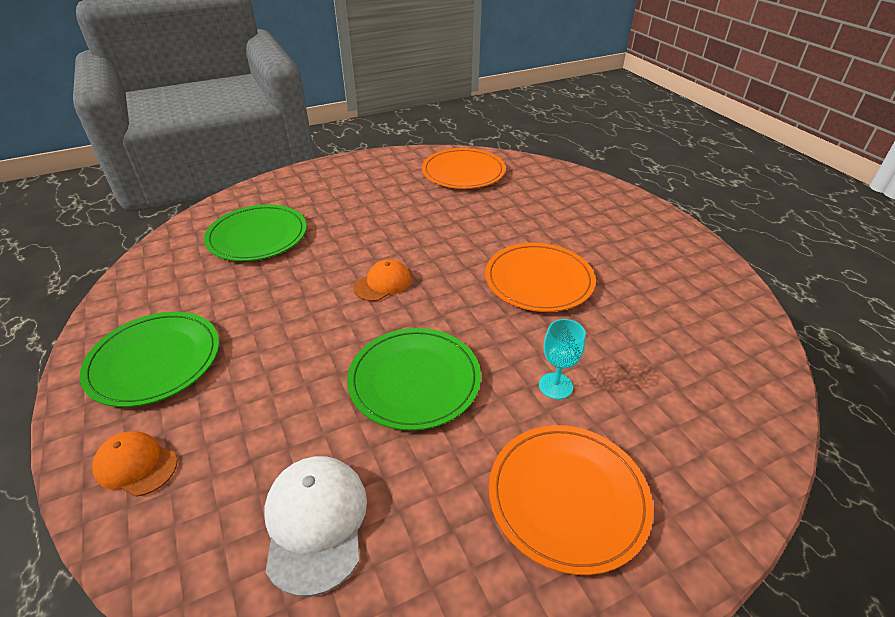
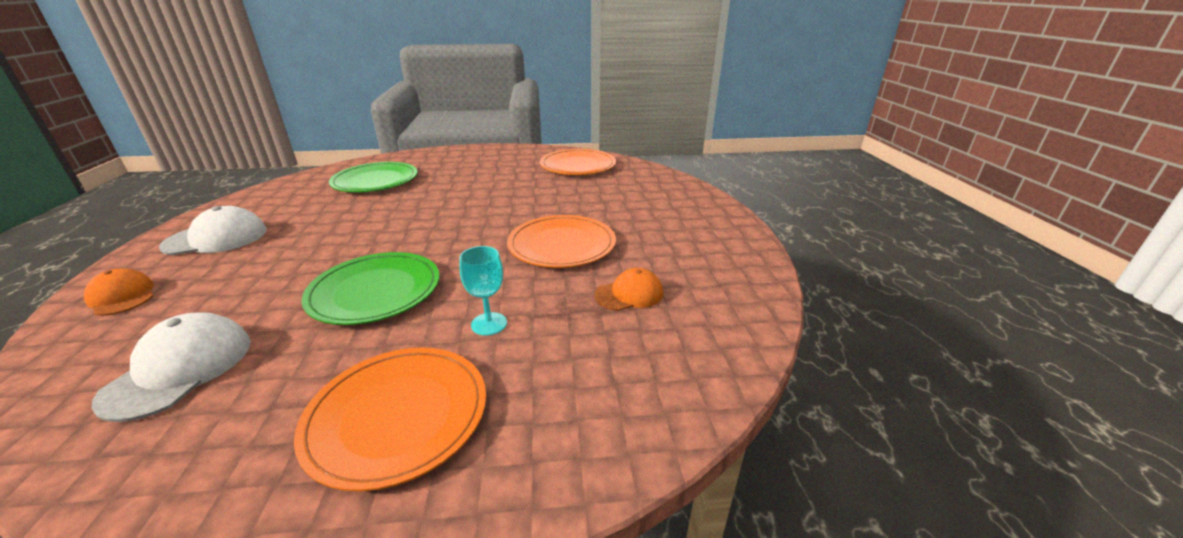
camera: 20 degrees right, 10 degrees down
green plate [80,312,219,407] -> white cap [159,206,267,255]
orange cap [353,259,411,301] -> orange cap moved to [595,268,663,311]

